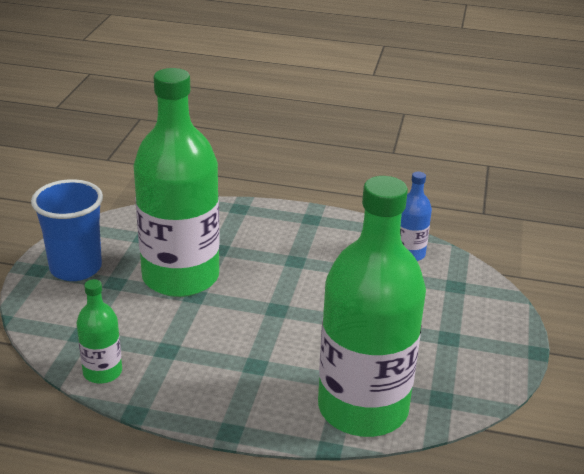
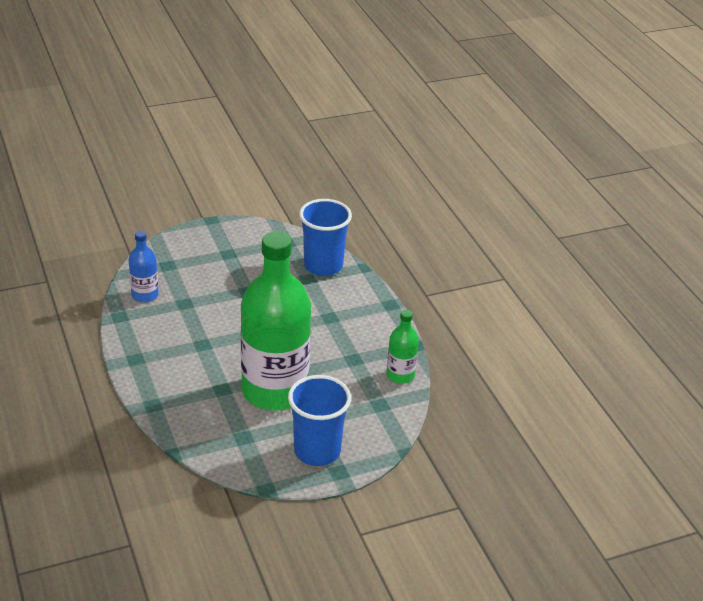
camera: 125 degrees left, 5 degrees up
green bottle [318,176,426,437] -> blue cup [299,199,352,276]

